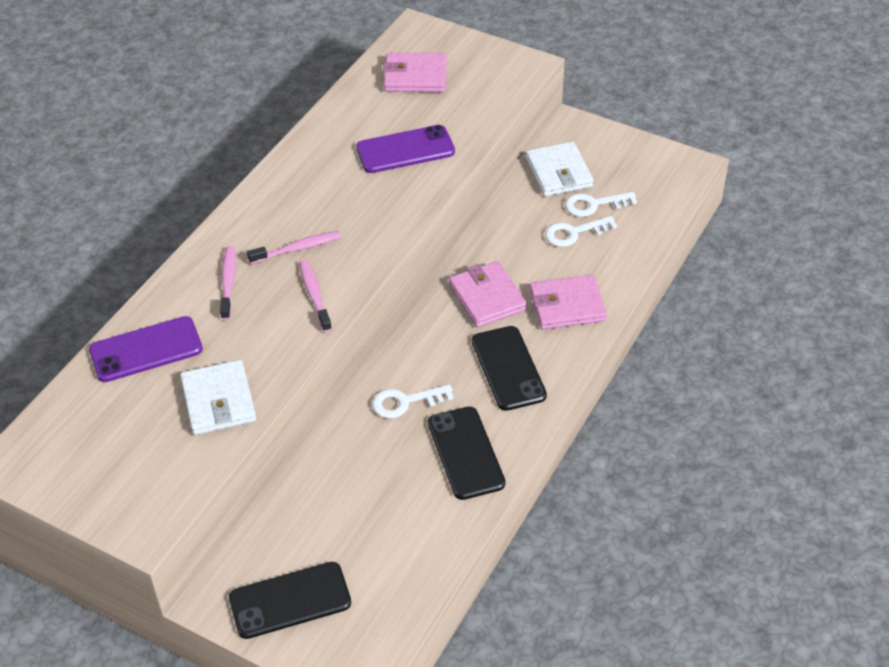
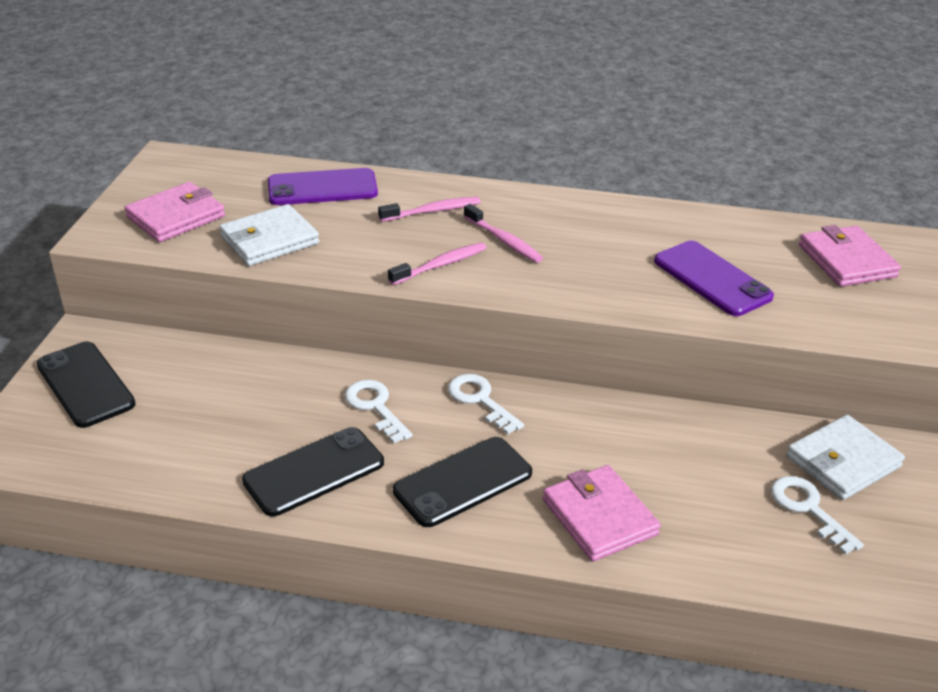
camera: 70 degrees right, 10 degrees down
purple phone [89,316,203,382] -> purple phone turned 60 degrees counterclockwise [268,168,378,205]
pink wallet [449,261,527,327] -> pink wallet moved to [124,182,225,242]
white key [545,216,617,247] -> white key moved to [448,374,524,435]

